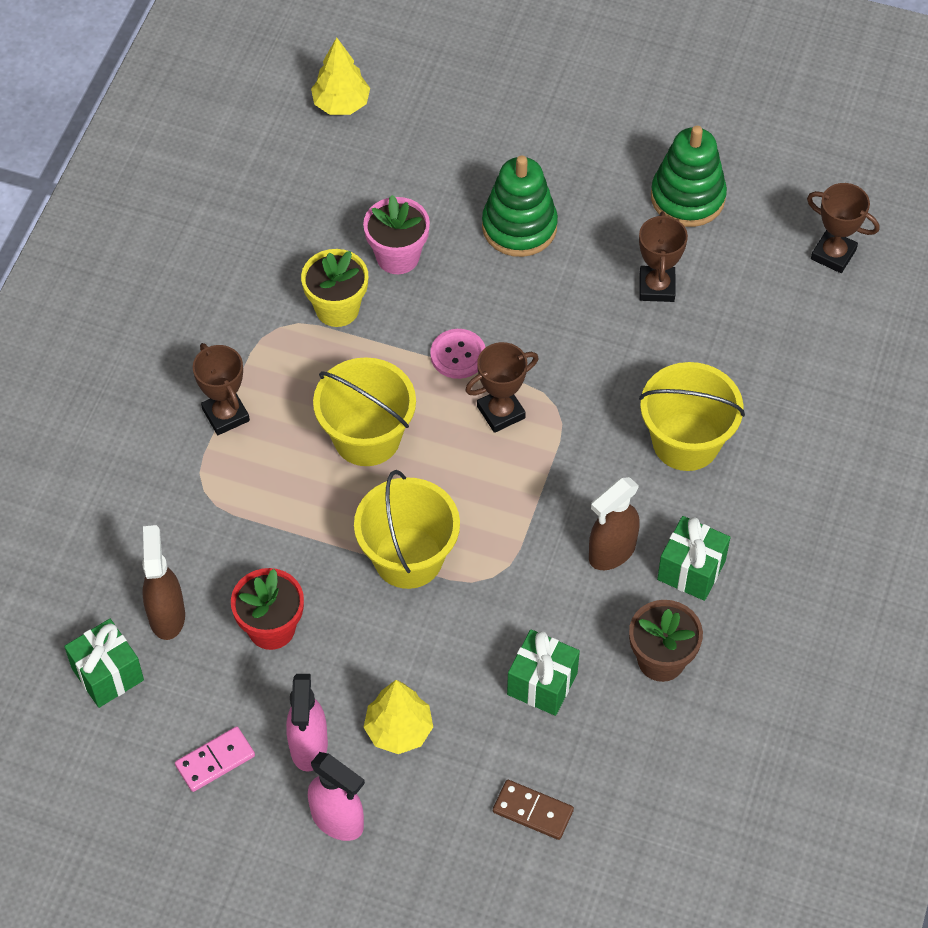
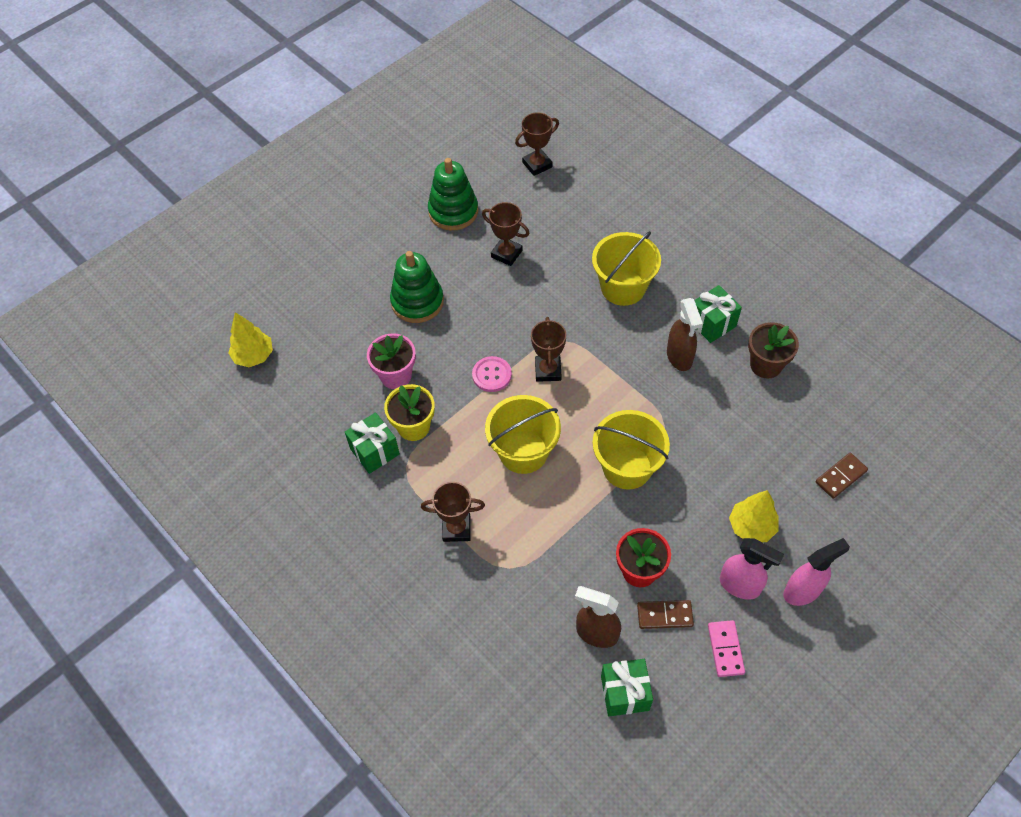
camera: 60 degrees left, 0 degrees up
green gift [507,629,580,716] -> green gift moved to [345,412,400,474]
none -> brown domino [637,600,694,629]

